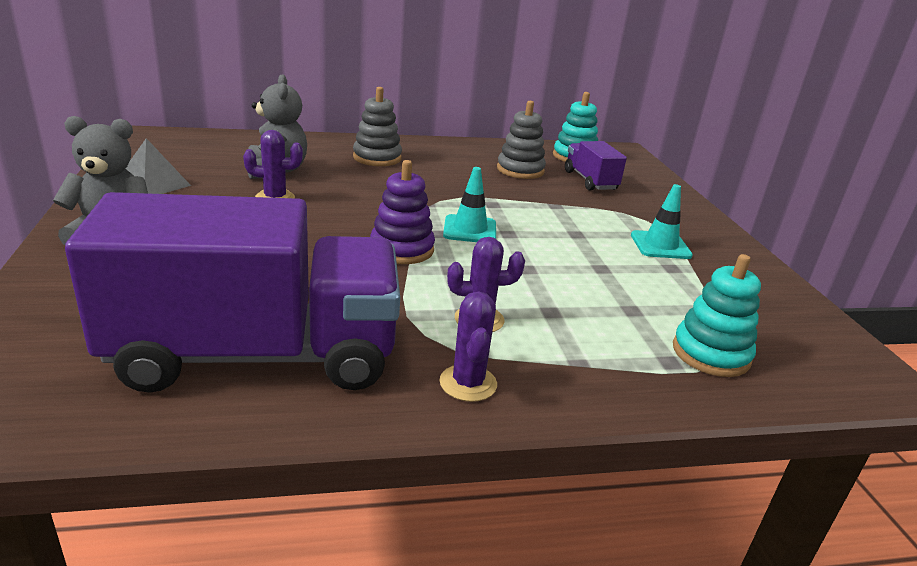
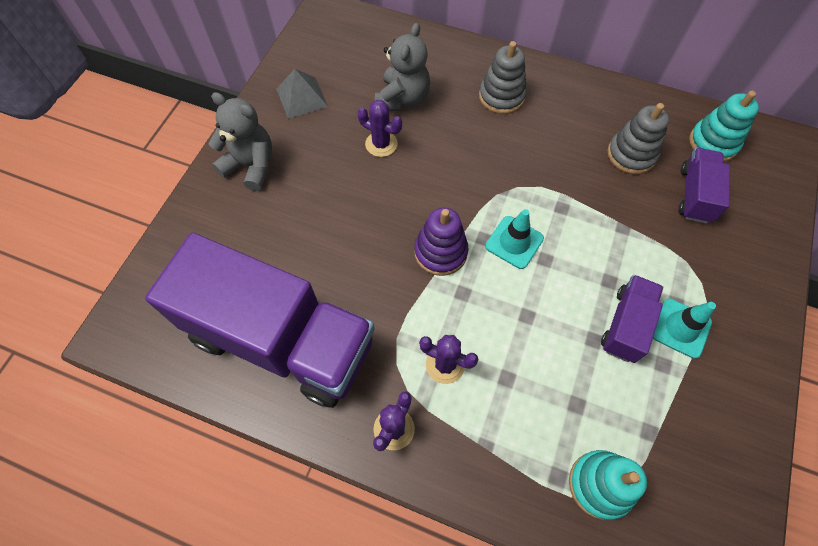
camera: 35 degrees right, 35 degrees up
none -> purple truck [601,275,663,363]

